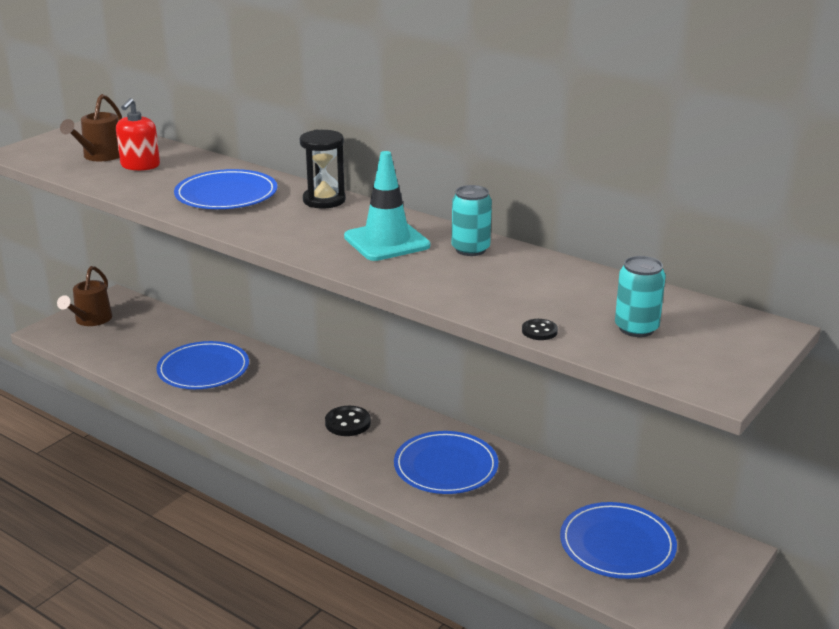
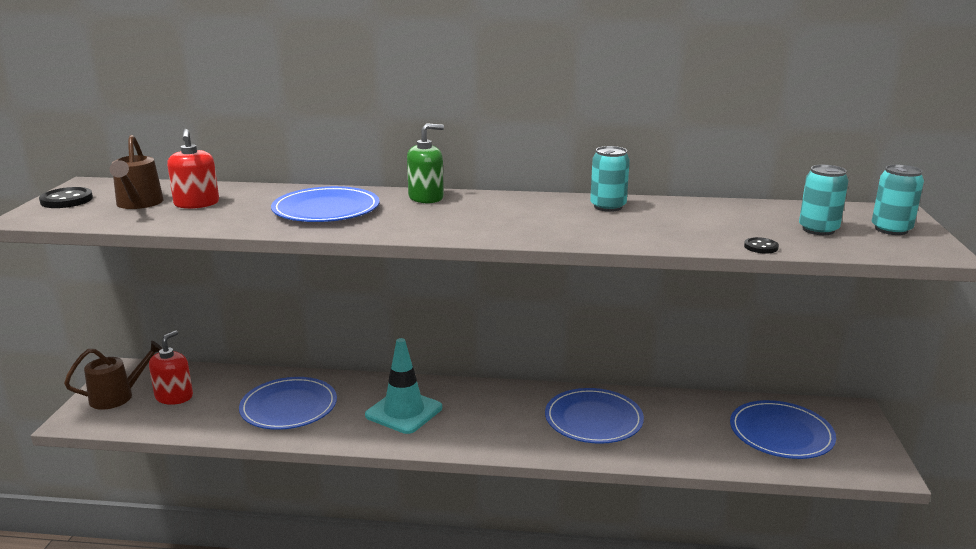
camera: 30 degrees left, 5 degrees down
brown watering can [57,266,112,326] -> brown watering can turned 105 degrees counterclockwise [64,341,163,410]
black hourglass [300,130,346,208] -> green soap dispenser [407,123,444,203]
black button [325,406,371,436] -> black button moved to [39,187,93,208]
turquoise traffic cone [344,151,430,261] -> turquoise traffic cone moved to [365,338,442,434]
none -> red soap dispenser [149,330,193,405]
none -> turquoise can [872,164,924,235]

